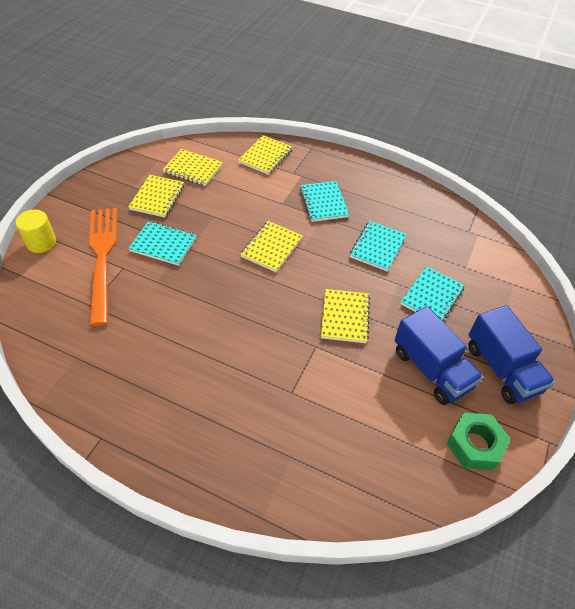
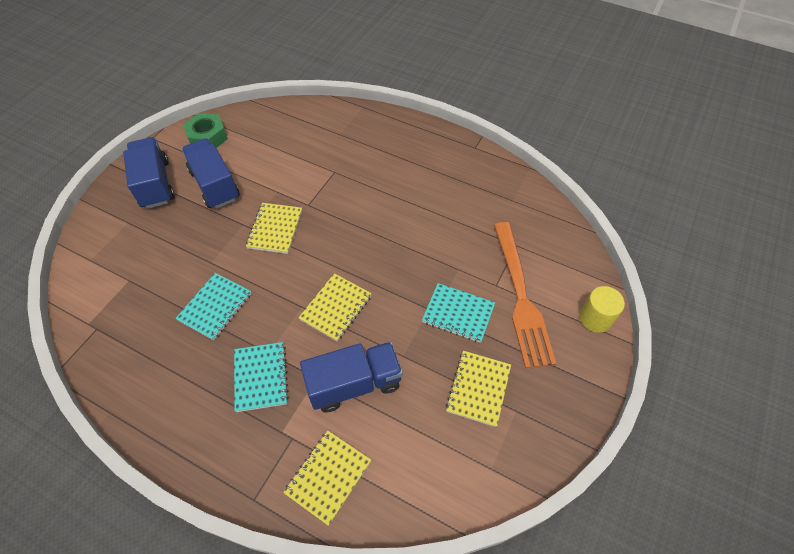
camera: 175 degrees left, 5 degrees up
yellow notebook [163,149,223,186] -> none
turquoise notebook [401,266,465,322] -> none
none -> blue truck [300,342,403,413]

